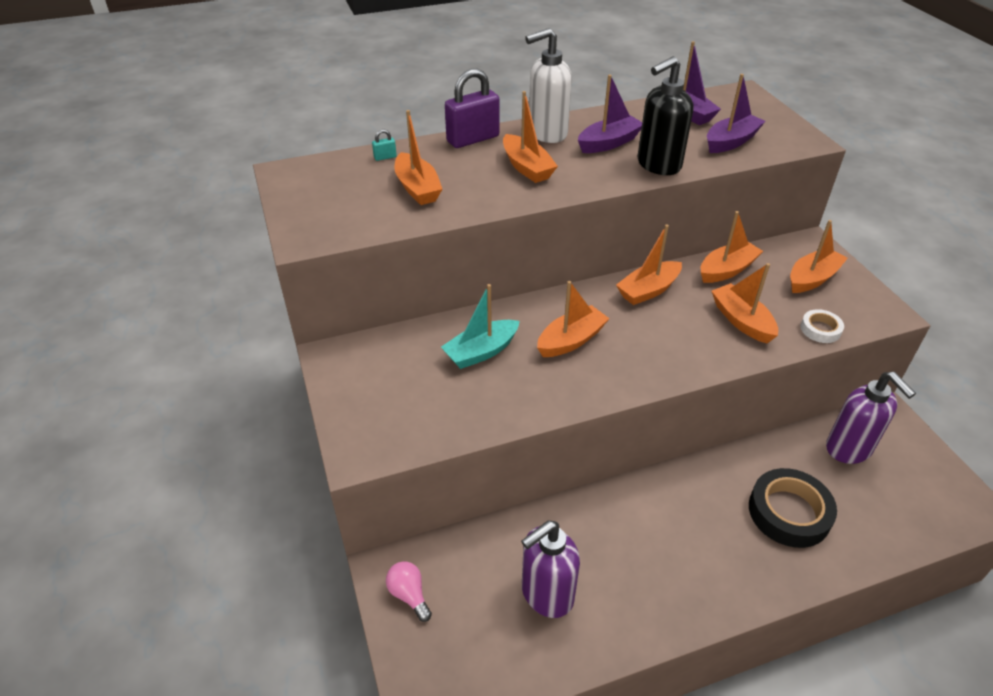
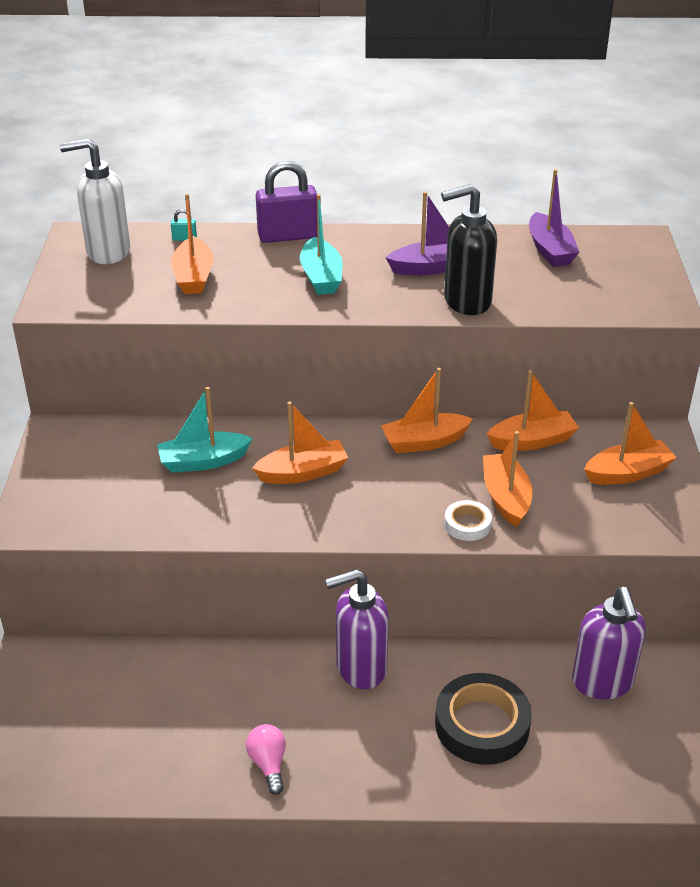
camera: 20 degrees right, 5 degrees down
pink light bulb [386,561,432,622] -> pink light bulb moved to [246,724,286,795]
orange boat [503,91,558,183] -> turquoise boat [300,194,342,295]
purple soap dispenser [521,521,580,618] -> purple soap dispenser moved to [325,569,389,689]
white soap dispenser [525,28,572,143] -> white soap dispenser moved to [60,138,130,264]
purple boat [707,74,765,153] -> none
white tape [801,309,844,343] -> white tape moved to [444,500,492,541]

